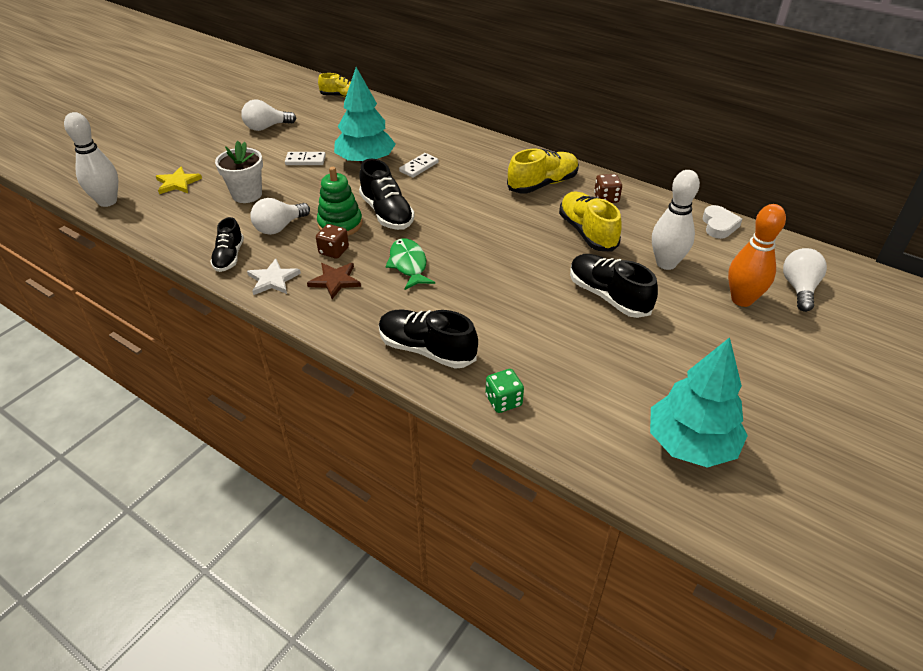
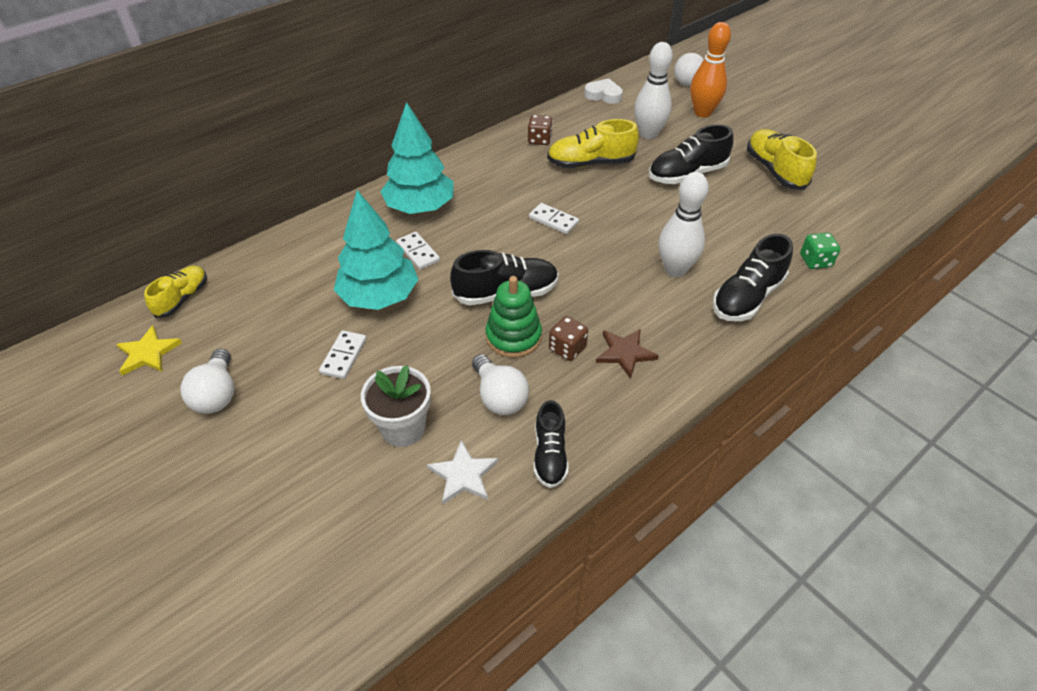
camera: 75 degrees left, 5 degrees up
white bowling pin [64,112,118,207] -> white bowling pin moved to [659,172,709,277]
yellow star [156,167,202,194] -> yellow star moved to [116,325,182,375]
black shoe [210,217,244,272] -> black shoe turned 75 degrees clockwise [534,400,569,488]
white star [247,259,301,295] -> white star moved to [427,440,498,504]
green fish [385,238,435,290] -> none
yellow shoe [507,149,579,194] -> yellow shoe moved to [747,129,817,190]
turquoise tree [650,337,748,468] -> turquoise tree moved to [380,102,453,214]
none -> white domino [529,203,579,234]

